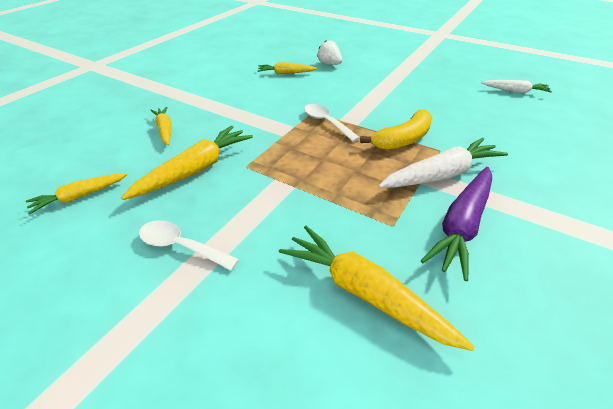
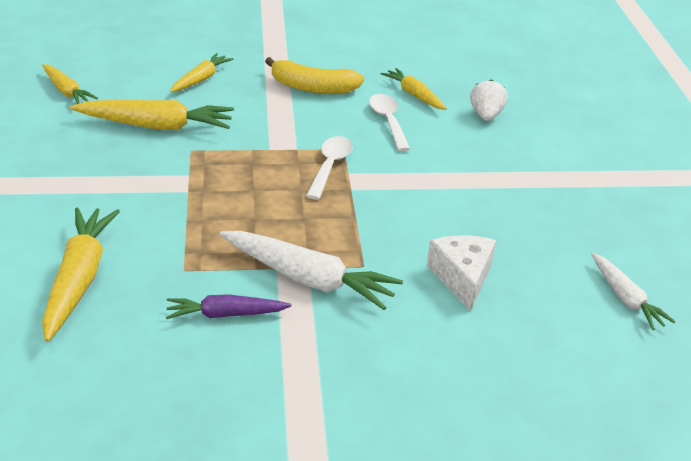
camera: 50 degrees right, 5 degrees down
yellow carrot [26,173,128,214] -> yellow carrot turned 150 degrees counterclockwise [42,64,98,104]
white spoon [139,220,239,271] -> white spoon moved to [369,94,410,151]
yellow banana [360,109,432,150] -> yellow banana moved to [265,57,364,94]
purple carrot [421,167,492,281] -> purple carrot [166,294,292,319], size x0.60
none -> white cheese [427,235,496,311]

